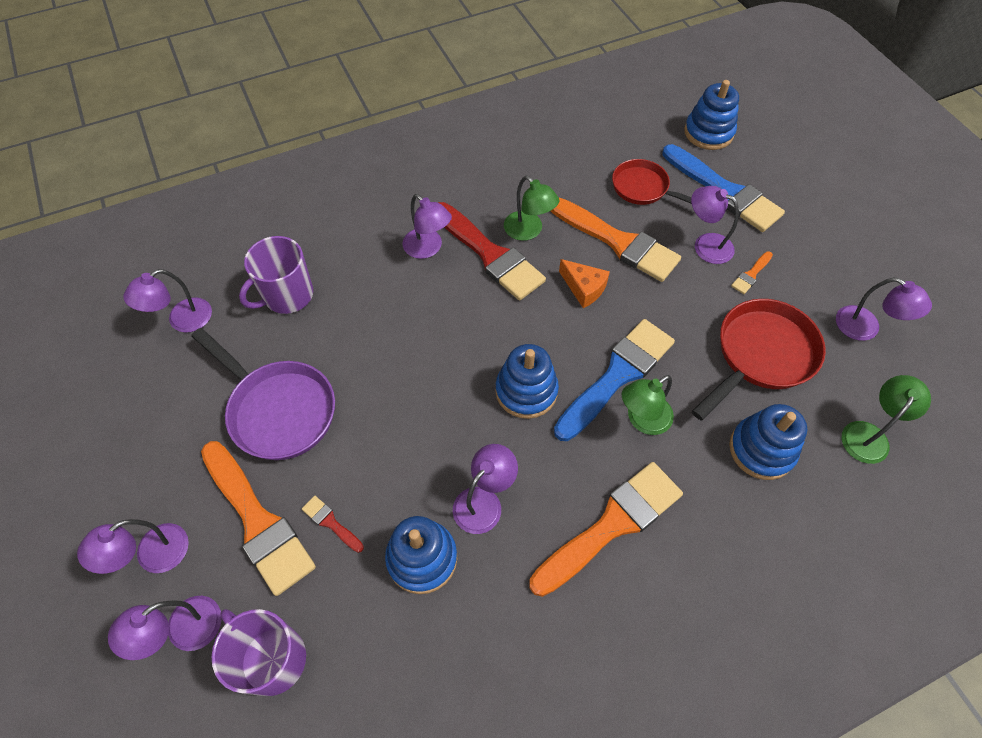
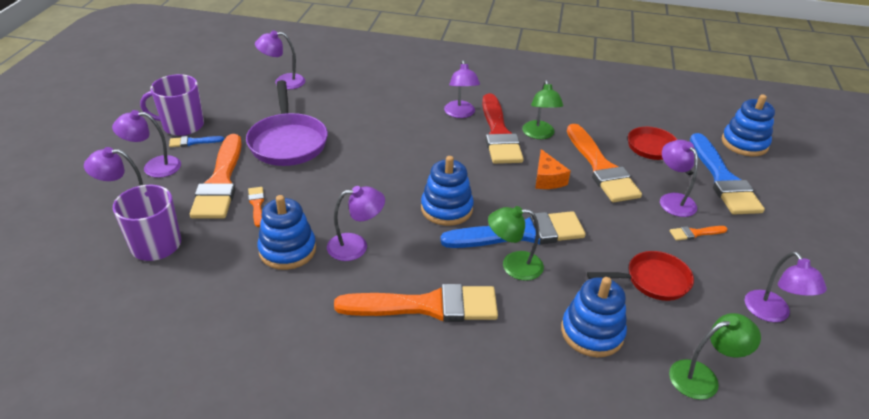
camera: 35 degrees right, 20 degrees down
purple mug [239,236,313,314] -> purple mug moved to [140,74,204,136]
red brush [302,496,364,553] -> orange brush [248,187,264,227]
red pan [692,299,826,420] -> red pan [587,251,694,301], size x0.65
none -> blue brush [169,136,224,147]

